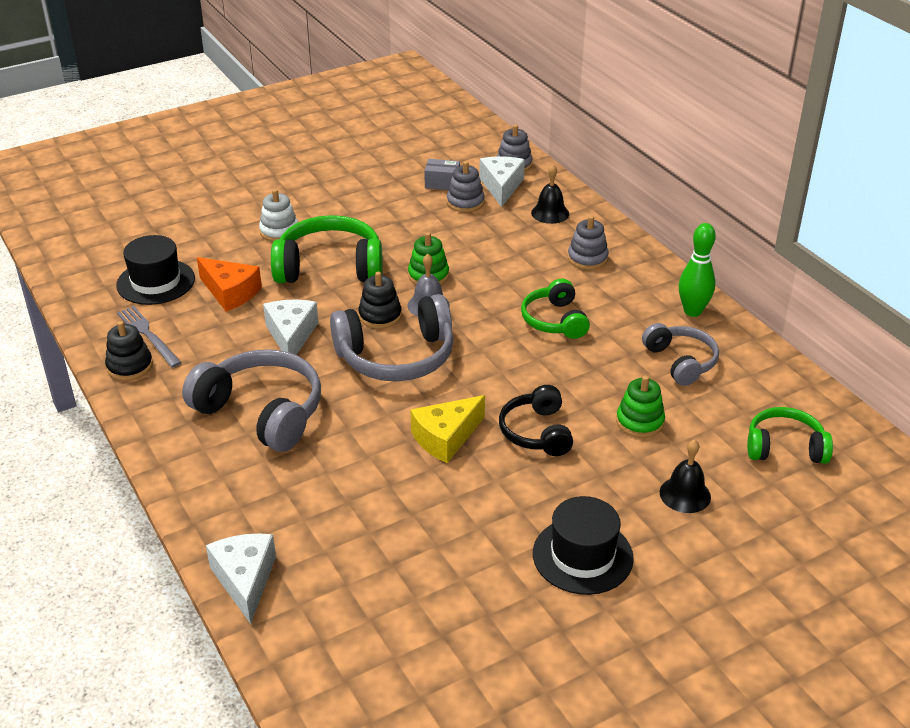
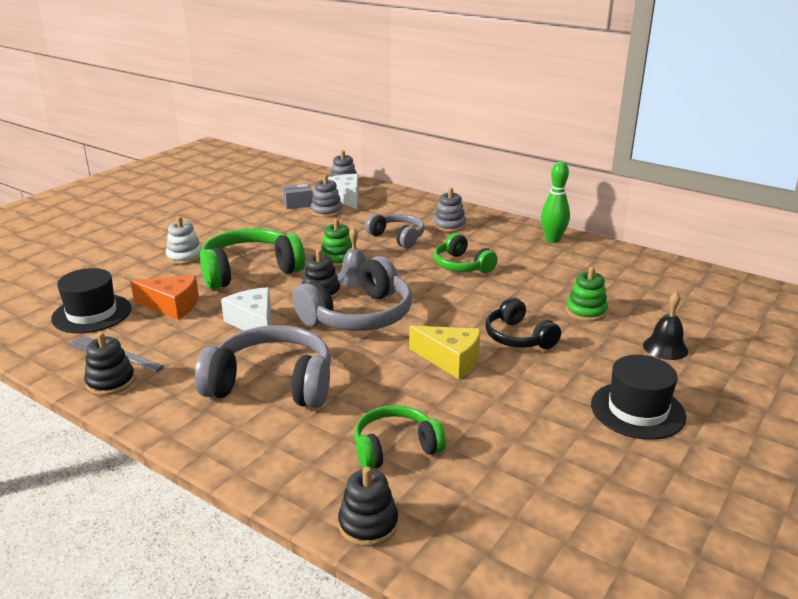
camera: 25 degrees left, 10 degrees down
white cheese [206,533,276,624] -> black stacking toy [338,467,398,547]
yellow cheese [410,395,485,463] -> yellow cheese turned 90 degrees counterclockwise [409,326,481,379]
black bell [531,164,569,224] -> none
grey headphones [642,323,719,386] -> grey headphones moved to [365,214,425,248]
green headphones [747,407,833,464] -> green headphones moved to [354,405,446,469]

